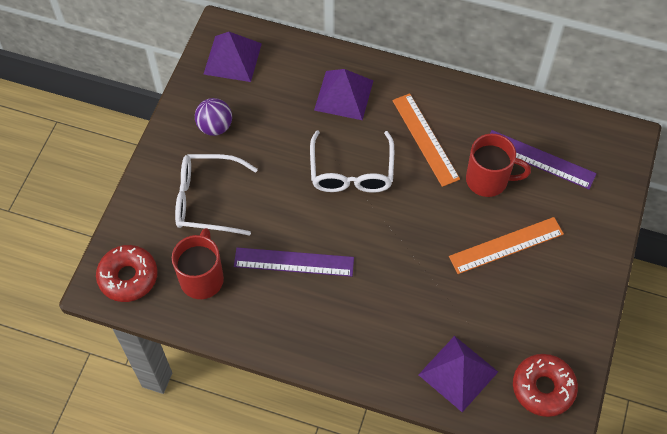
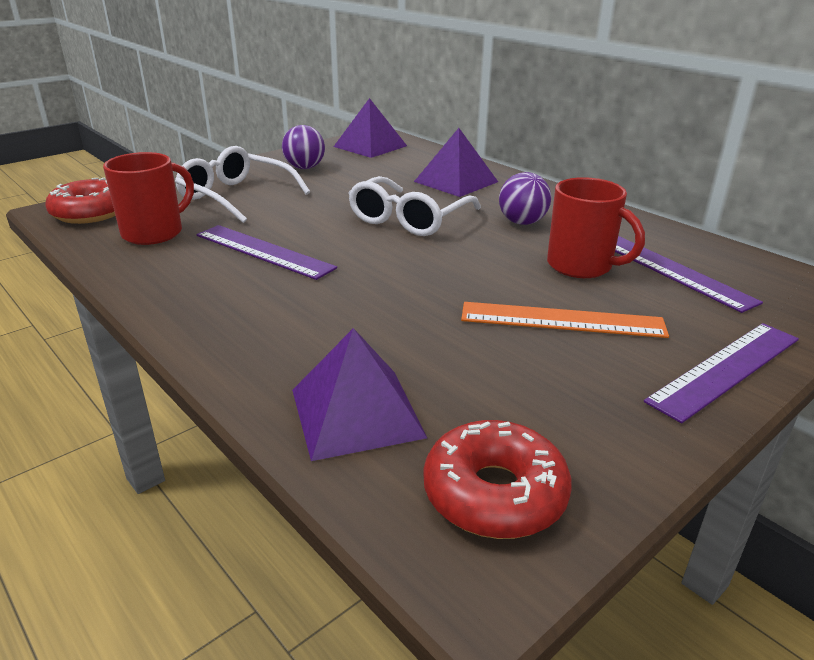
camera: 30 degrees right, 30 degrees down
orange ruler [392,93,460,187] -> purple ball [499,172,551,225]
none -> purple ruler [644,323,799,423]

